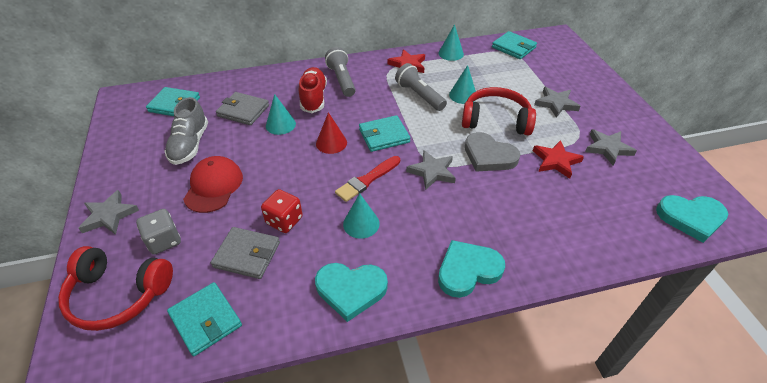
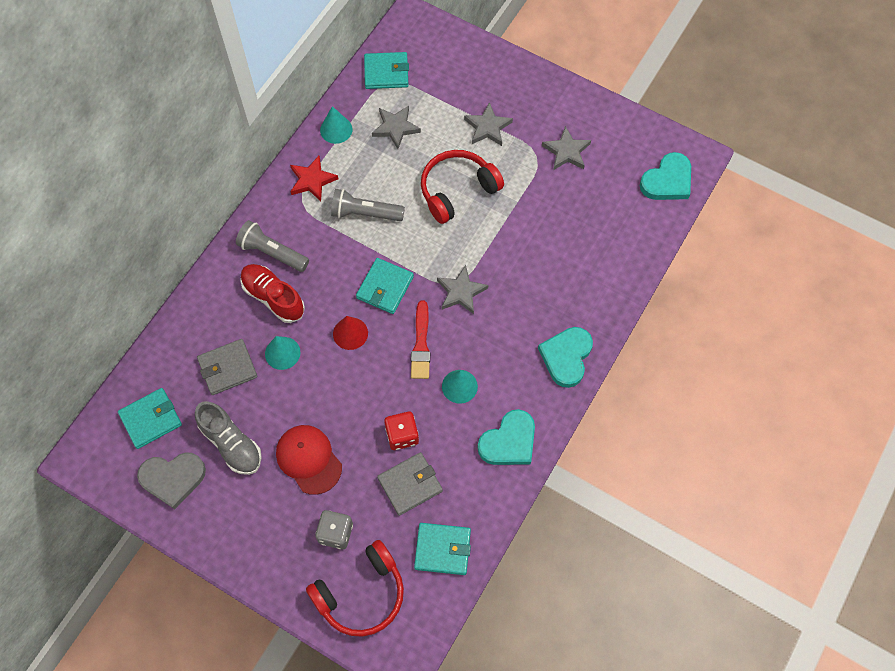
camera: 45 degrees left, 20 degrees up
grey star [78,190,139,235] -> grey star moved to [372,106,421,149]
turquoise cone [449,65,476,104] -> none
grey heart [465,132,520,172] -> grey heart moved to [137,452,206,509]
red star [533,140,584,179] -> none

